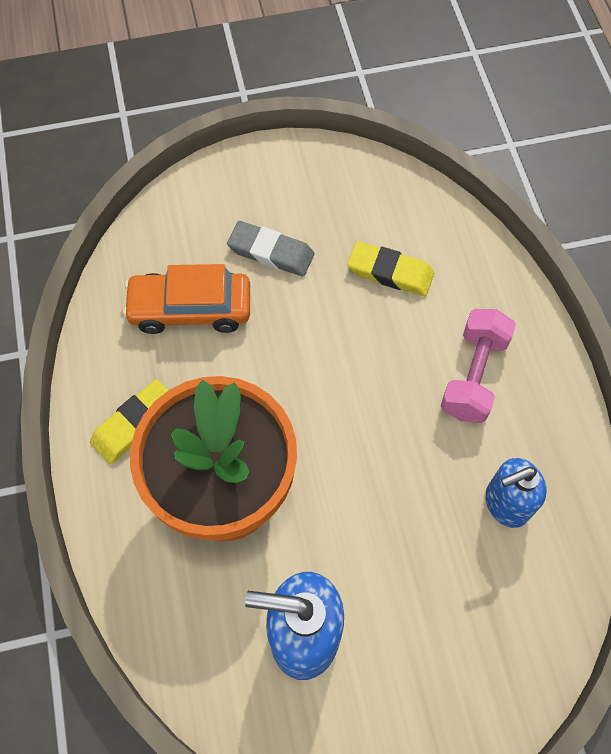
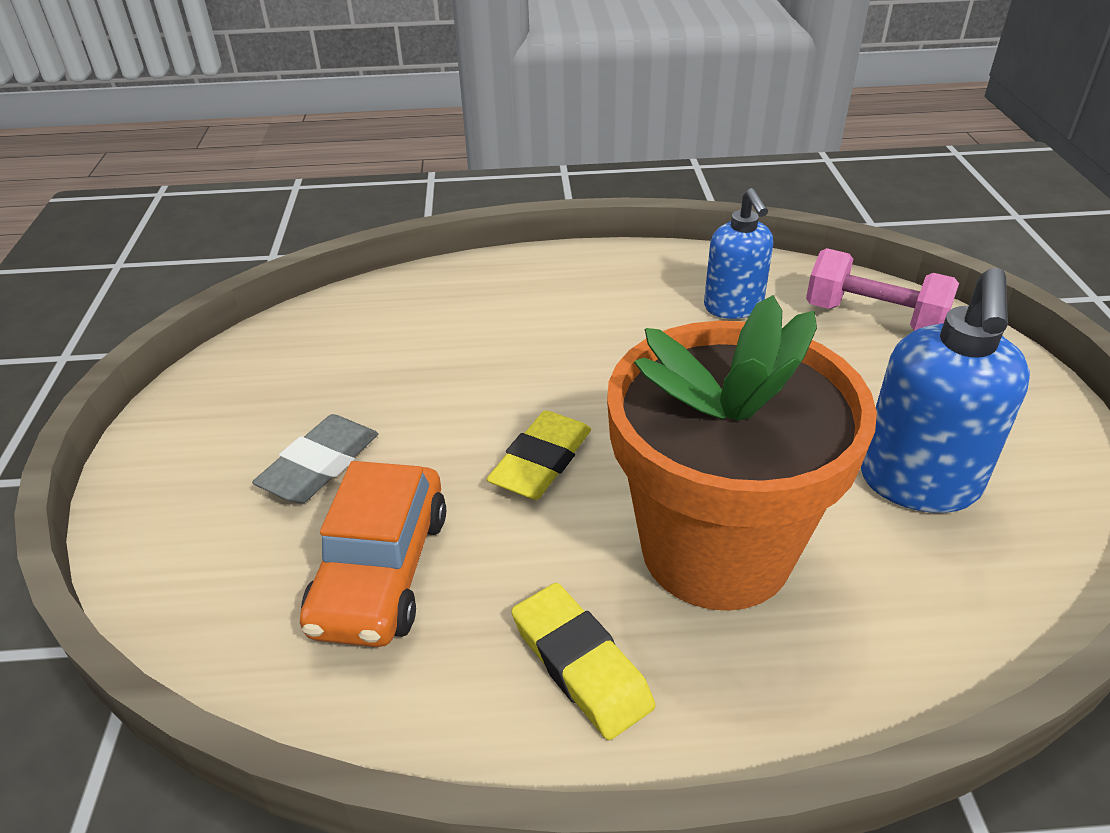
camera: 80 degrees left, 25 degrees down
yellow eraser [347,241,434,296] -> yellow eraser moved to [487,410,591,500]
pink dumbbell [441,309,516,423] -> pink dumbbell moved to [806,248,959,331]

